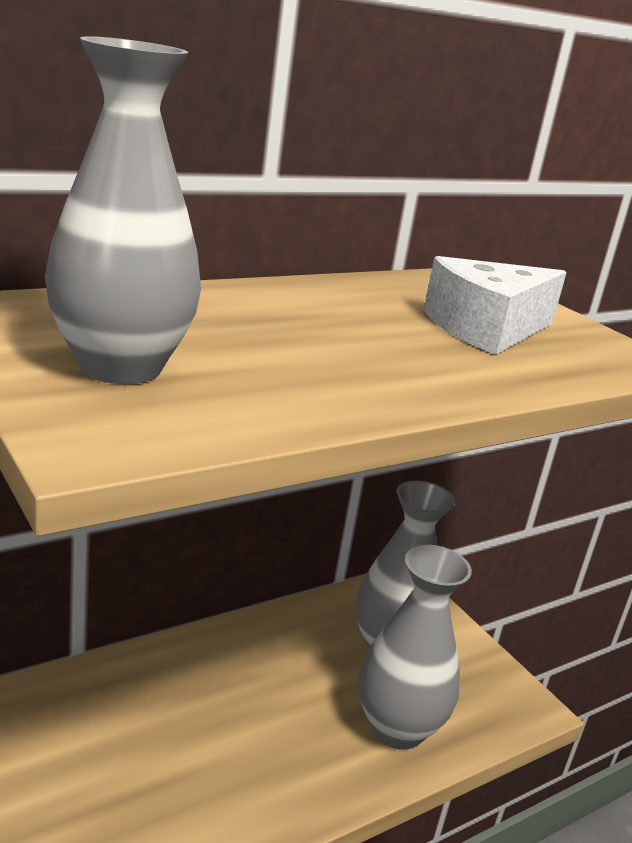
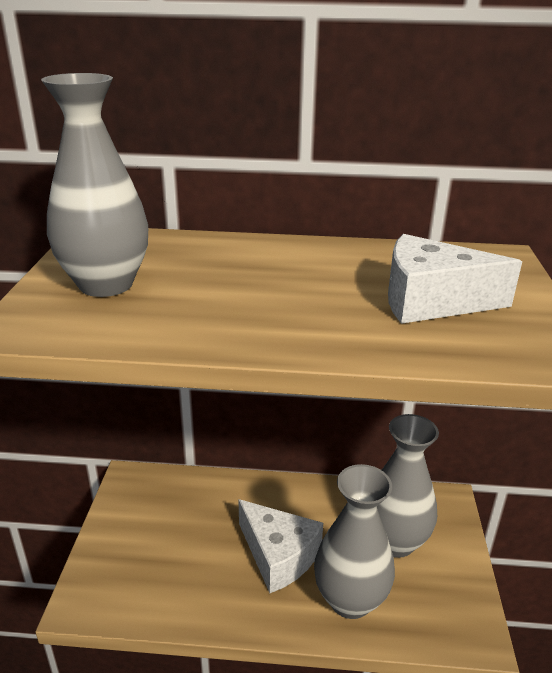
camera: 40 degrees right, 5 degrees up
none -> white cheese [238,499,323,593]

